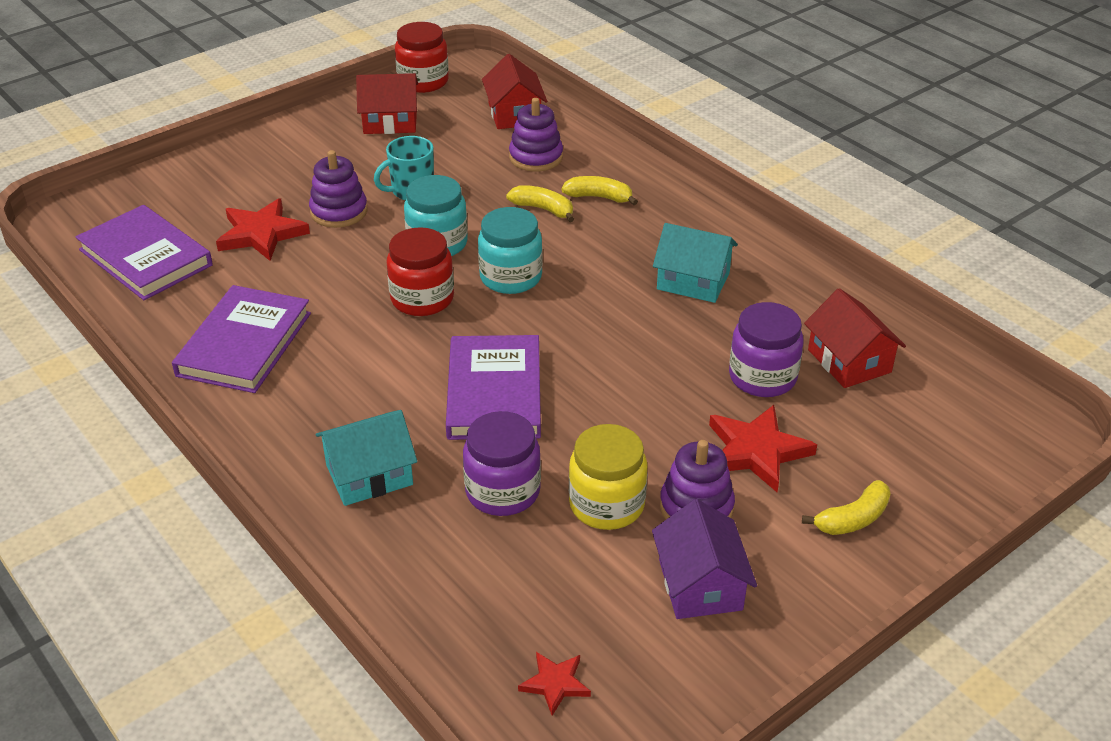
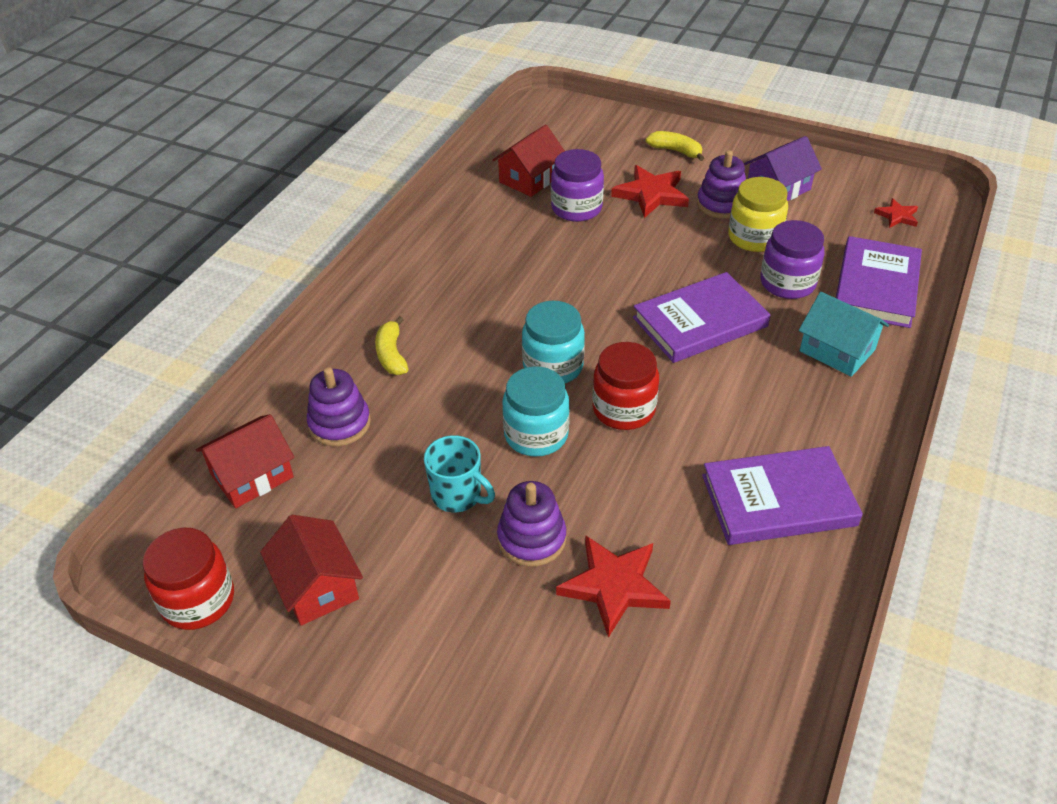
camera: 115 degrees left, 5 degrees up
purple book [75,205,213,300] -> purple book moved to [836,236,922,328]
yellow banana [506,185,574,222] -> none
turquoise house [653,223,738,303] -> none

